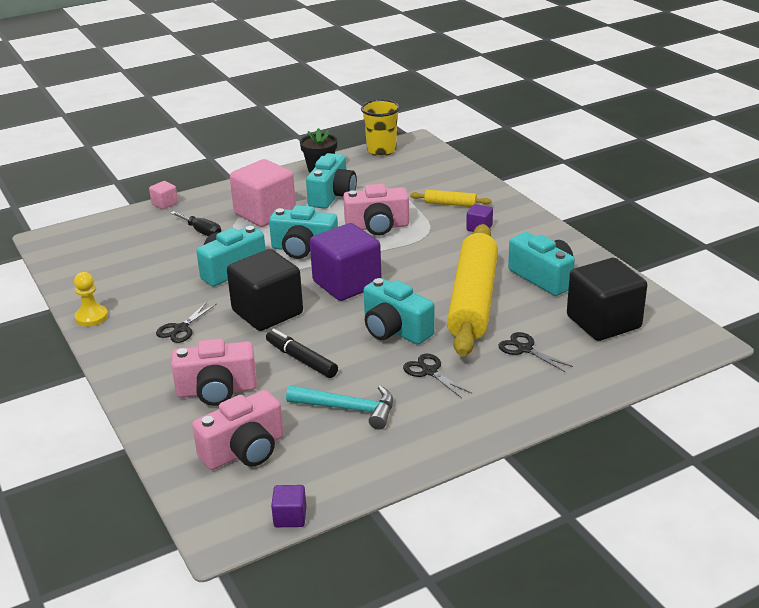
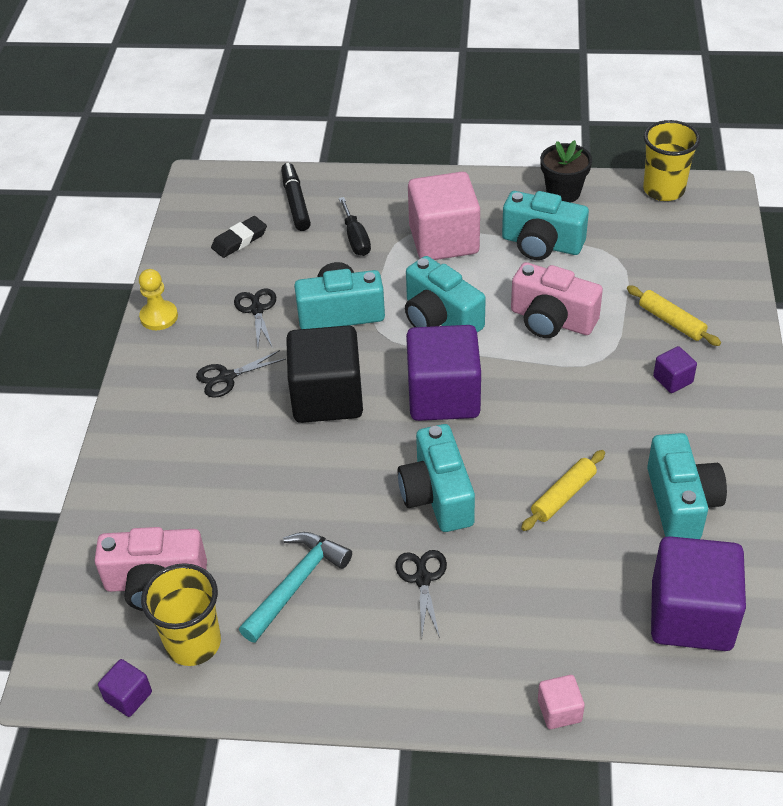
camera: 35 degrees right, 15 degrees up
pink cube [149,181,178,209] -> pink cube moved to [538,675,585,729]
pink camera [171,339,257,406] -> none
black marker [266,329,338,378] -> black marker moved to [281,163,311,231]
turquoise hammer [286,385,393,430] -> turquoise hammer turned 105 degrees counterclockwise [239,532,352,643]
turquoise camera [306,153,357,209] -> turquoise camera turned 60 degrees clockwise [502,191,589,260]
yellow rolling pin [447,224,498,357] -> yellow rolling pin [521,450,605,531], size x0.41
black scissors [498,332,573,372] -> black scissors moved to [234,288,276,348]
black cube [567,258,647,341] -> purple cube [651,536,746,651]
none -> yellow cup [141,563,221,666]
none -> black eraser [211,216,267,258]

